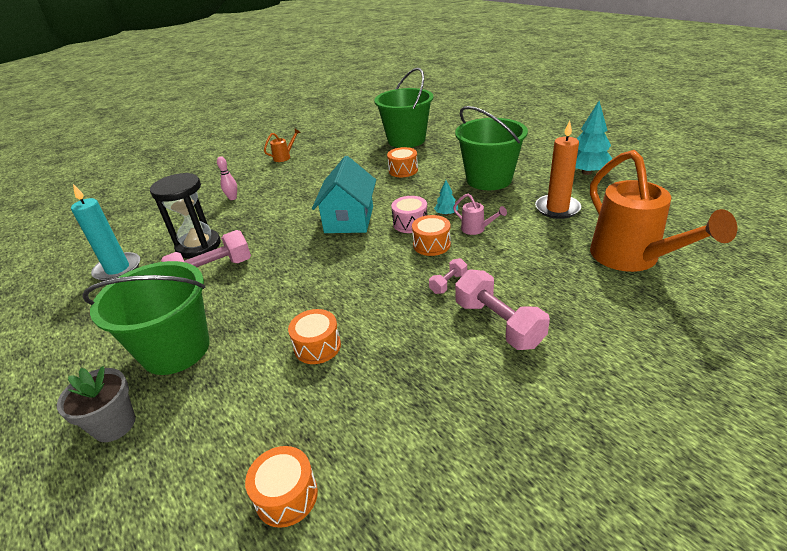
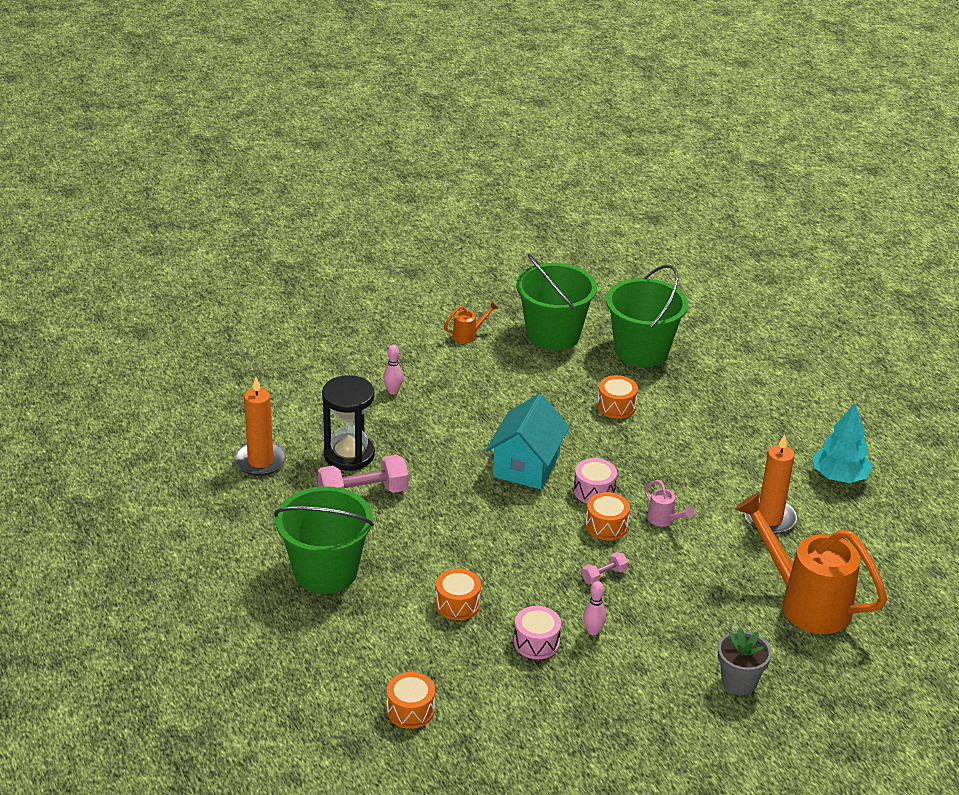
camera: 10 degrees right, 0 degrees up
grey flower pot [57,366,135,442] -> grey flower pot moved to [718,628,771,695]
turquoise candle [71,184,140,281] -> orange candle [235,377,286,476]
turquoise tree [434,180,458,215] -> none
green bucket [455,106,528,190] -> green bucket moved to [516,254,597,351]
pink dumbbell [455,269,550,350] -> none
orange watering can [590,150,737,272] -> orange watering can turned 135 degrees clockwise [735,492,888,634]
none -> pink drum [514,606,561,659]
none -> pink bowling pin [583,581,606,635]

